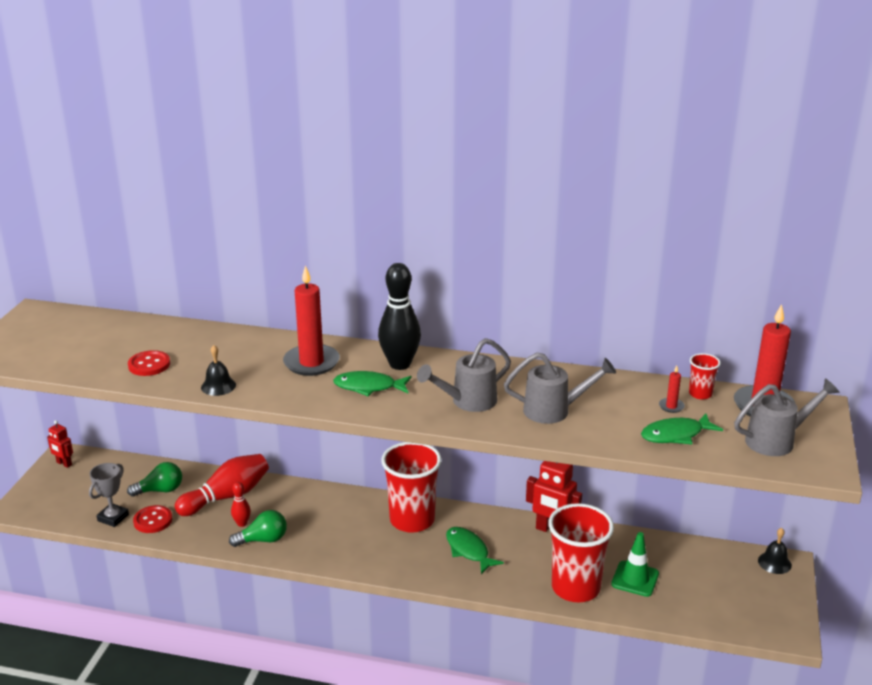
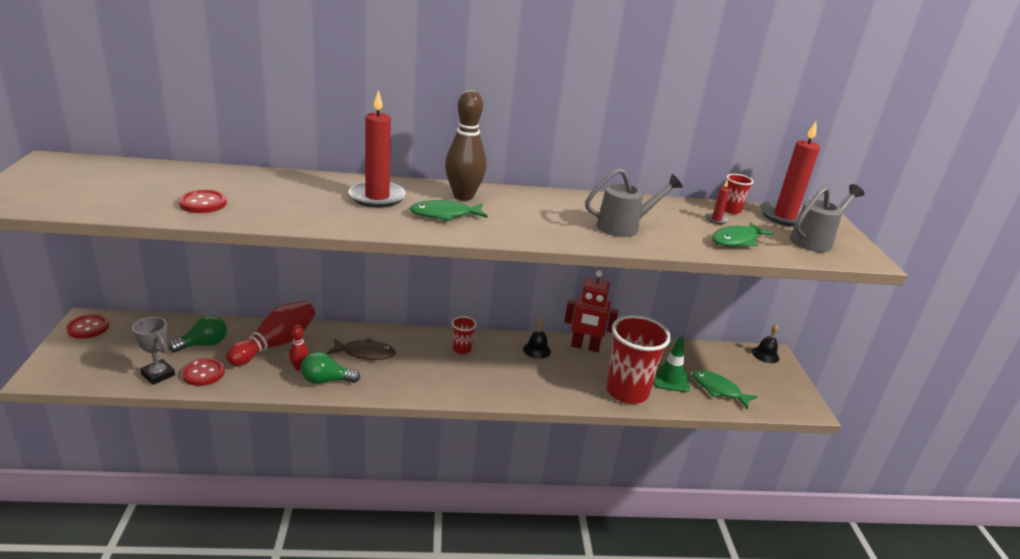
camera: 20 degrees left, 0 degrees up
red robot [47,420,73,468] -> red button [66,314,109,339]
grey trophy [89,463,129,527] -> grey trophy turned 60 degrees counterclockwise [132,317,175,385]
black bell [201,345,236,396] -> black bell moved to [523,318,551,359]
green light bulb [229,510,287,547] -> green light bulb turned 150 degrees counterclockwise [301,352,360,384]
black bowling pin [378,263,421,370] -> brown bowling pin [445,90,487,201]
red cup [381,442,442,533] -> red cup [452,316,477,354], size x0.45
grey watering can [417,338,511,412] -> none
green fish [446,527,504,574] -> green fish moved to [692,370,758,409]
none -> brown fish [327,338,396,360]

